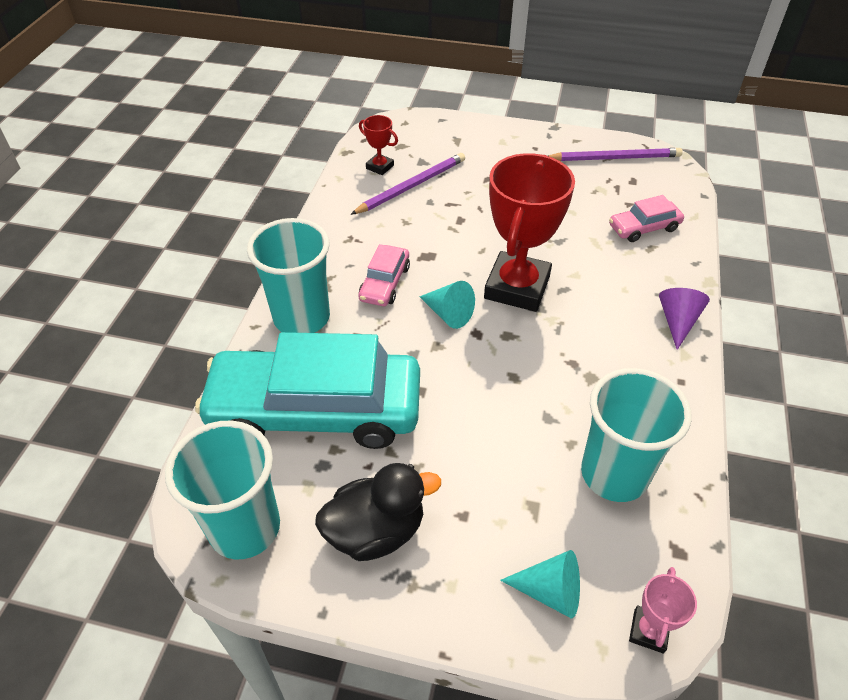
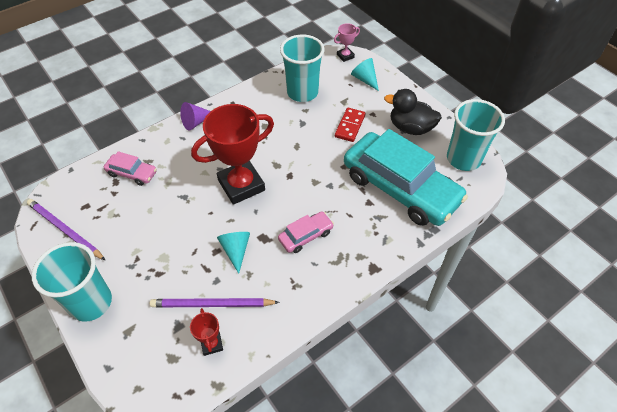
camera: 140 degrees left, 5 degrees up
turquoise cup [247,218,330,333] -> turquoise cup moved to [32,242,112,322]
turquoise cone [420,281,475,329] -> turquoise cone moved to [217,232,250,274]
none -> red domino [335,108,366,142]

